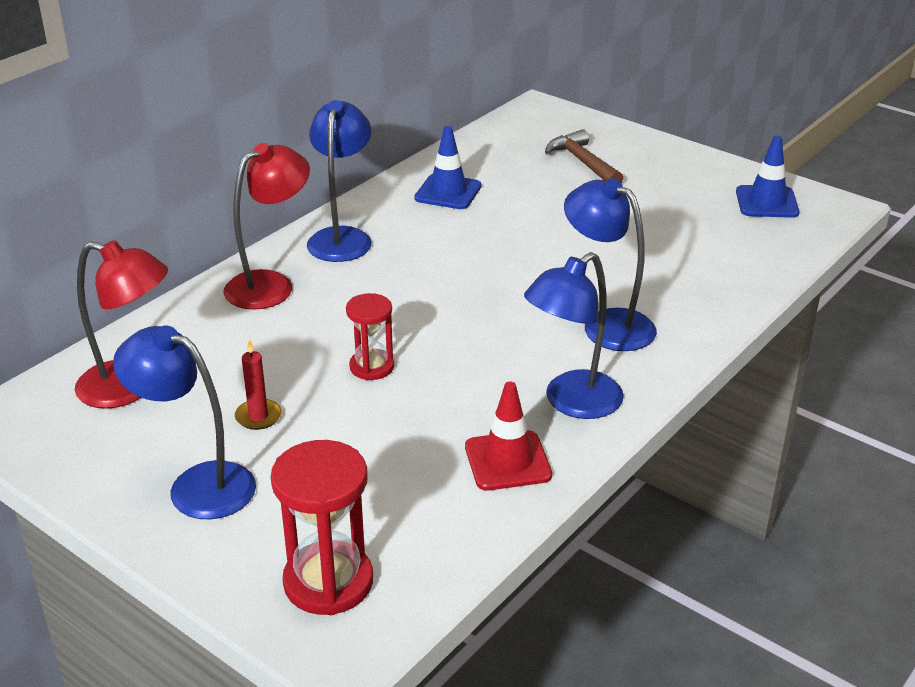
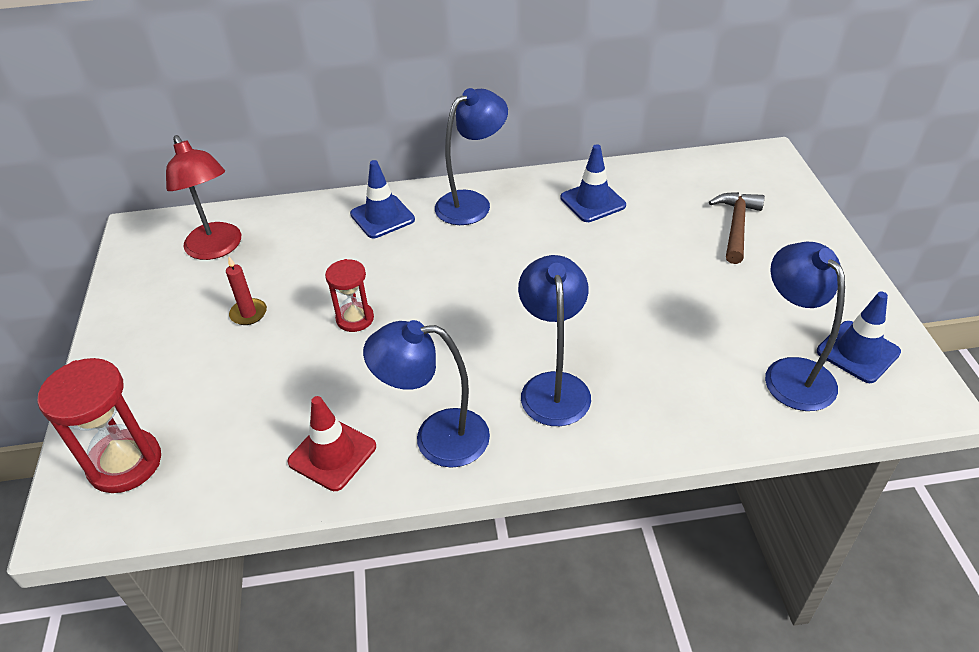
camera: 45 degrees right, 10 degrees up
blue lamp [113,325,256,519] -> blue lamp moved to [765,242,845,411]
red lamp [223,143,310,310] -> blue traffic cone [350,160,415,238]

